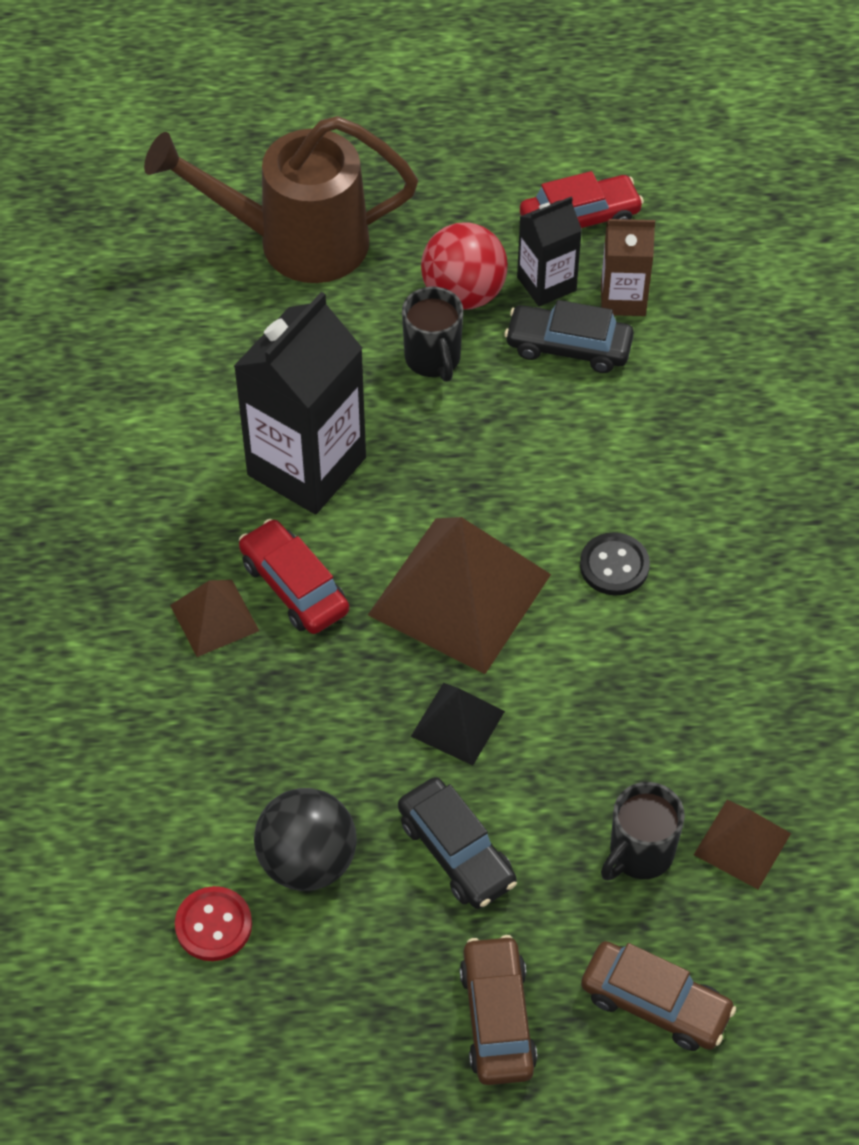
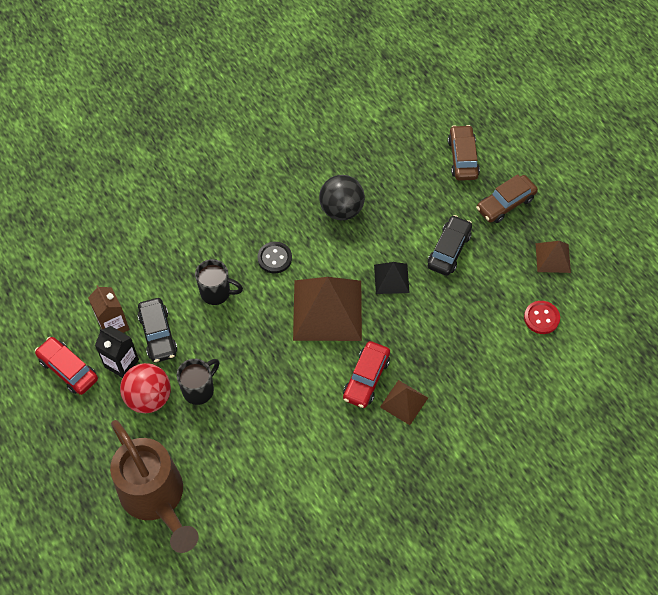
camera: 120 degrees left, 5 degrees up
black carton [234,292,366,514] -> none
black ball [254,788,357,891] -> black ball moved to [319,175,365,220]
black mug [601,782,685,880] -> black mug moved to [195,259,243,305]
brown pyramid [694,800,791,889] -> brown pyramid moved to [536,241,571,273]

